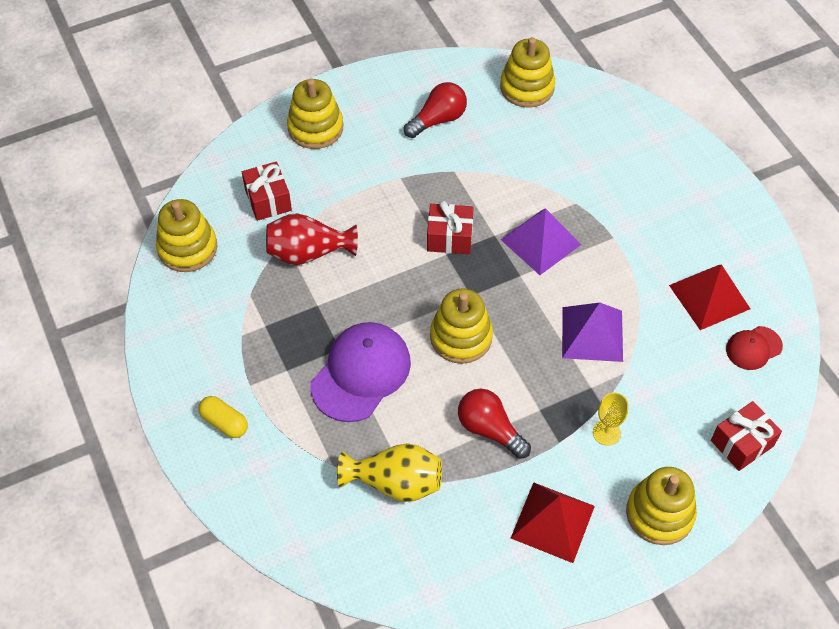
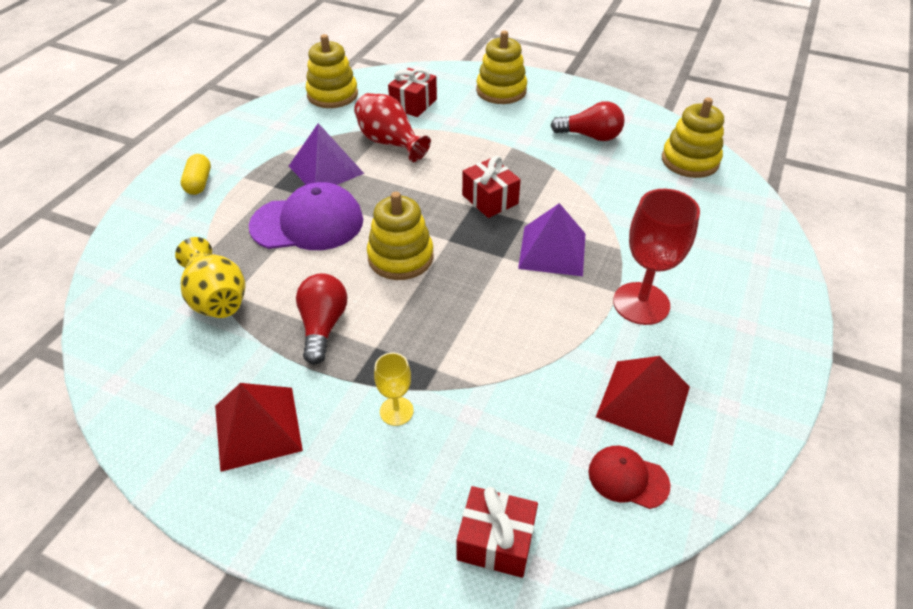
camera: 50 degrees right, 10 degrees down
purple pyramid [562,303,623,362] -> purple pyramid moved to [289,123,364,185]
yellow stacking toy [626,467,697,545] -> none
none -> red goblet [613,189,700,325]

